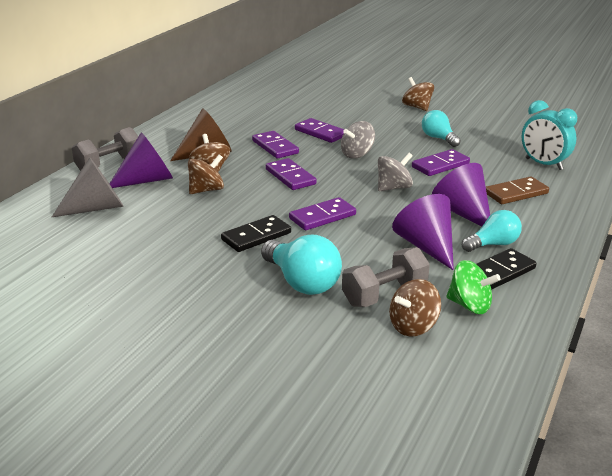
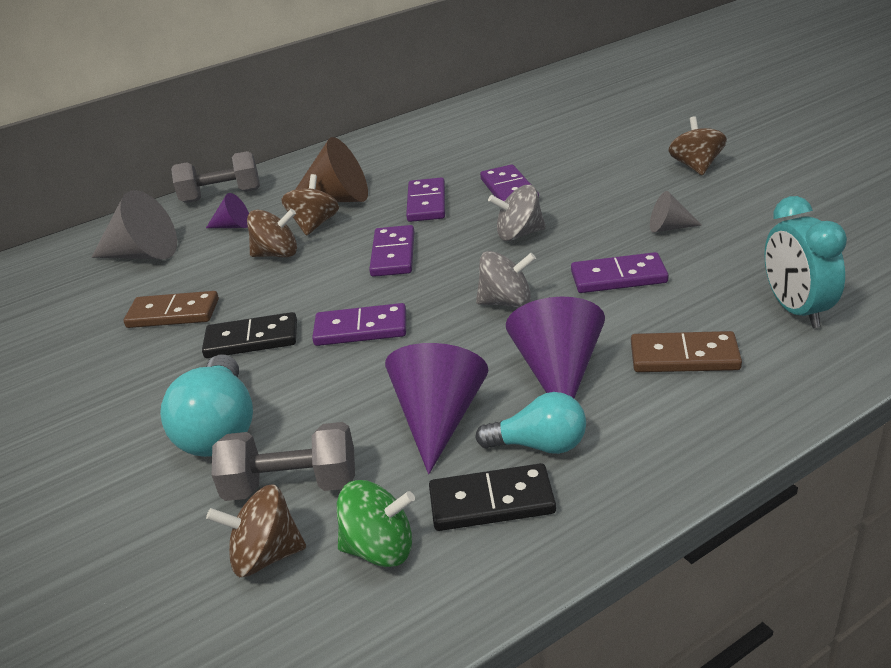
camera: 35 degrees right, 5 degrees up
purple cone [109,132,173,188] -> purple cone [206,193,249,228], size x0.53
turquoise light bulb [422,110,461,147] -> grey cone [650,191,702,232]
green spinning top [446,260,501,314] -> green spinning top turned 60 degrees counterclockwise [337,480,415,567]
none -> brown domino [124,291,219,328]

